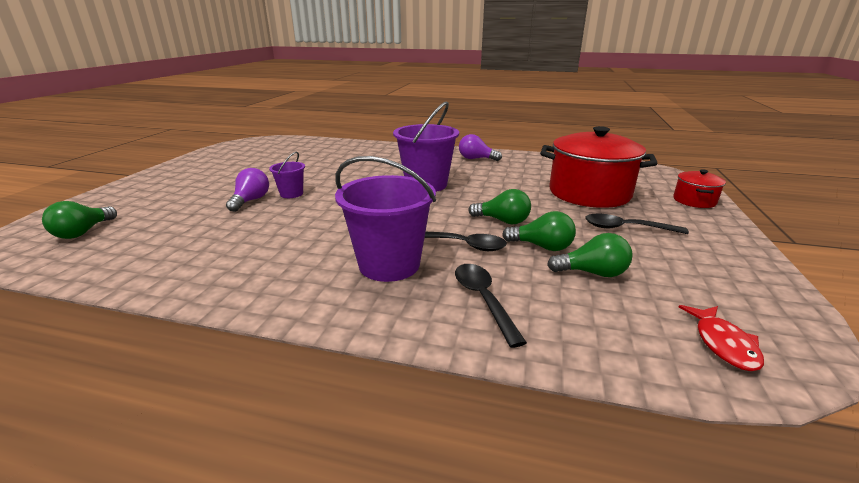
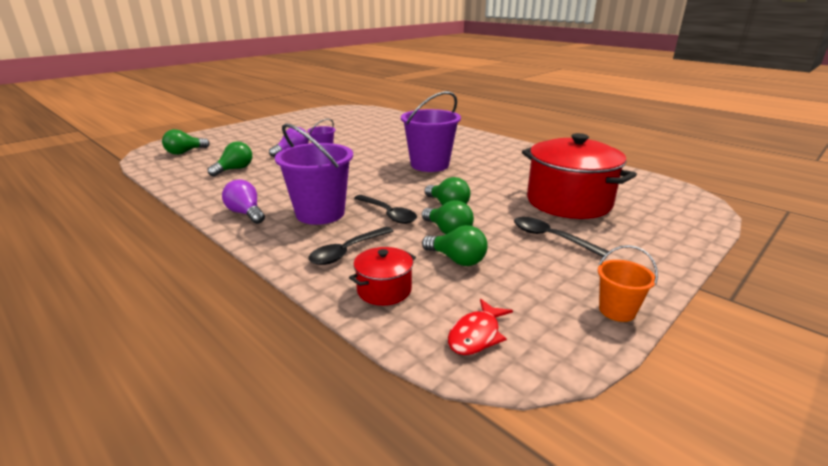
camera: 30 degrees right, 0 degrees up
black spoon [455,264,527,348] -> black spoon turned 150 degrees counterclockwise [308,227,393,265]
purple light bulb [459,134,502,161] -> purple light bulb moved to [222,179,265,224]
red pot [673,169,726,208] -> red pot moved to [349,247,416,306]
none -> green light bulb [208,141,252,177]
none -> orange bucket [598,245,658,322]

